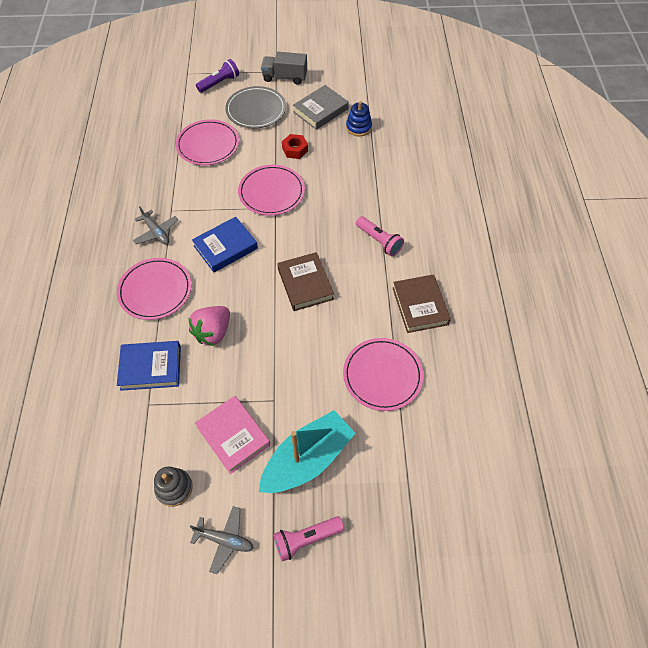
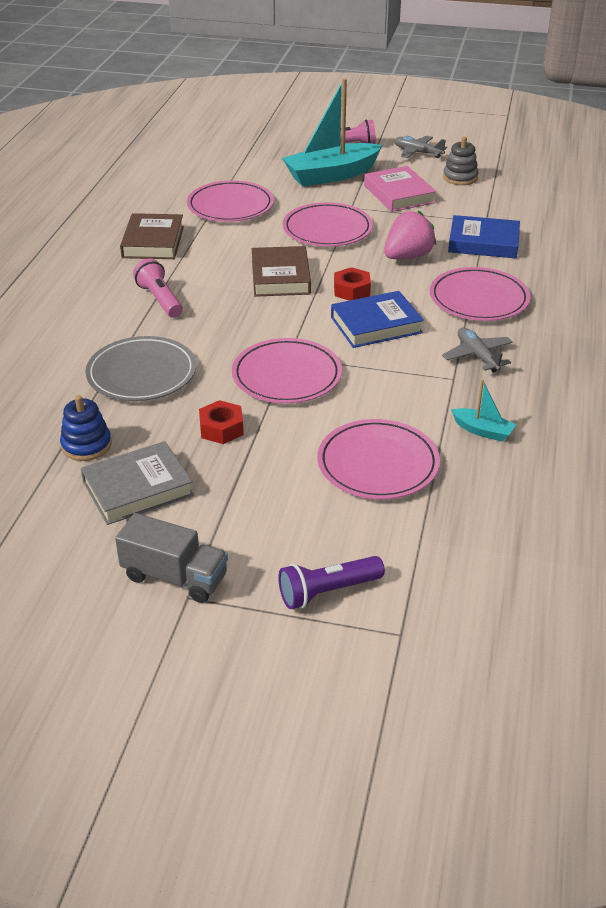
camera: 165 degrees left, 20 degrees down
grey plate [225,86,286,129] -> grey plate moved to [85,336,196,401]
none -> pink plate [283,202,373,247]
none -> red nut [334,267,371,301]
none -> turquoise boat [451,379,516,442]

